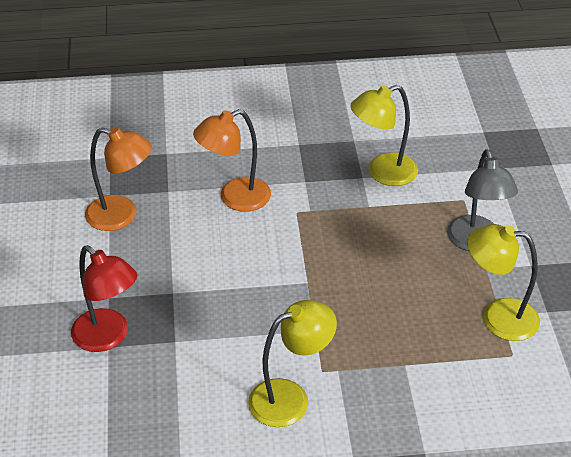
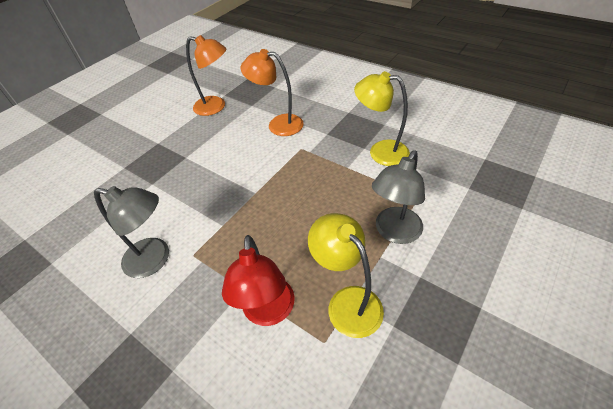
camera: 45 degrees right, 5 degrees up
red lamp [71,245,137,352] -> red lamp moved to [222,235,295,326]
orange lamp [85,127,152,231] -> orange lamp turned 45 degrees counterclockwise [186,35,226,116]
yellow lamp [248,300,337,427] -> grey lamp [94,186,169,278]

